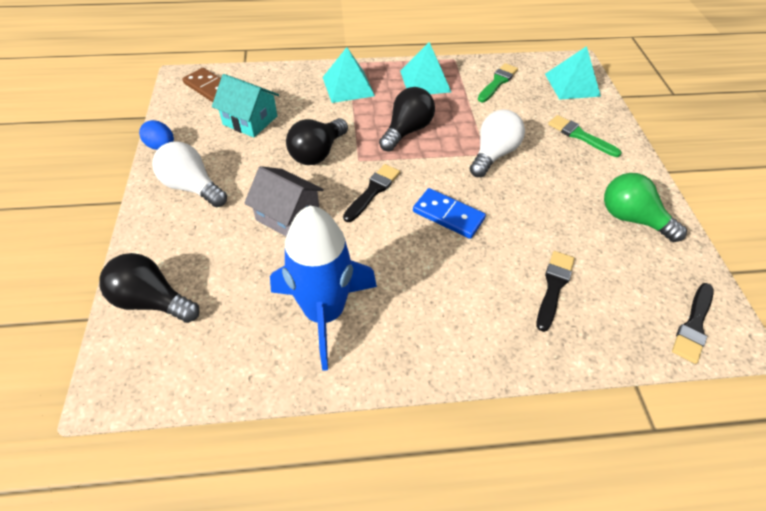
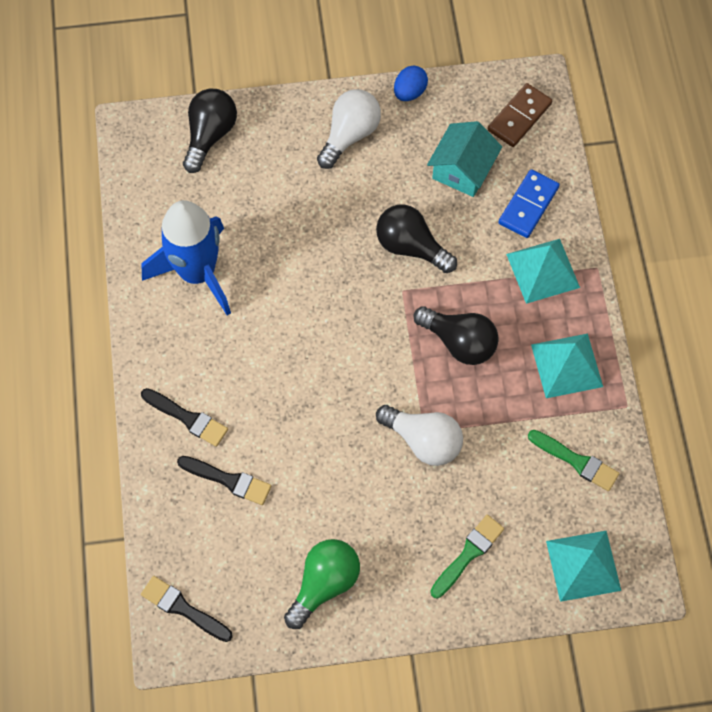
camera: 90 degrees right, 15 degrees up
grey house [244,166,324,236] -> none
black brush [343,164,400,222] -> black brush moved to [141,388,228,447]
blue domino [413,188,486,239] -> blue domino moved to [499,169,560,238]

